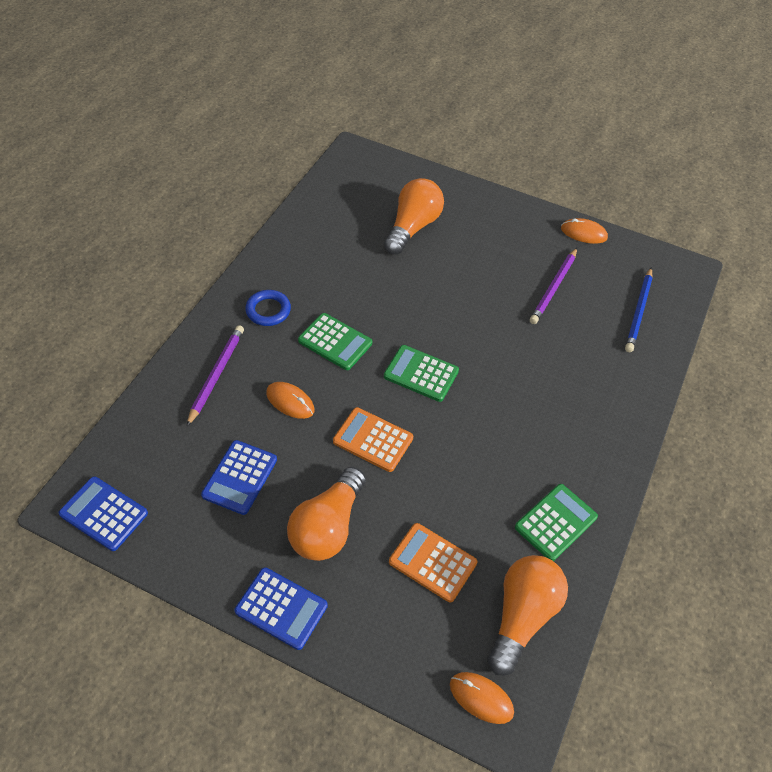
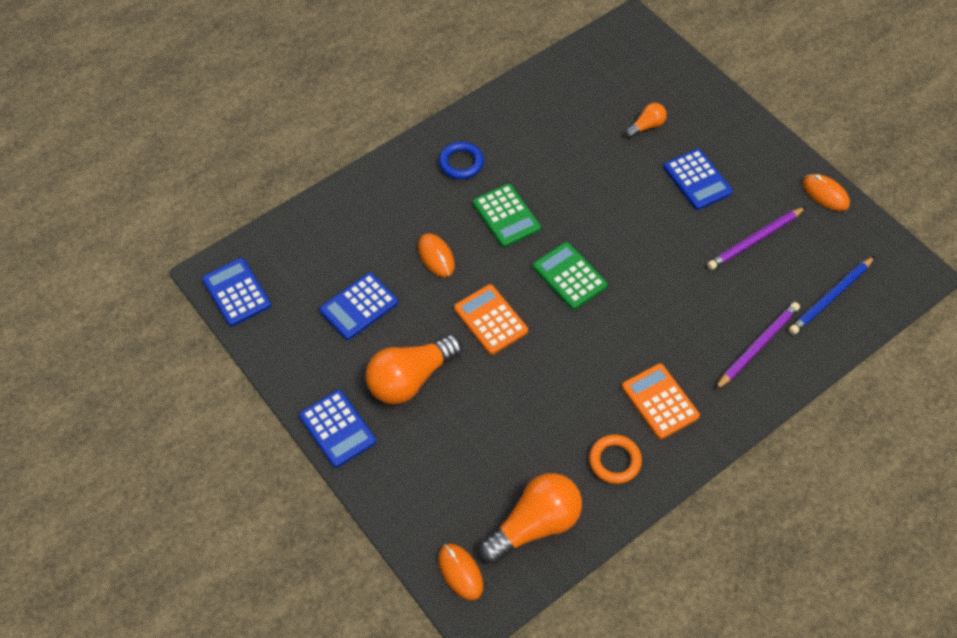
camera: 30 degrees right, 5 degrees up
purple pencil [186,325,244,427] -> purple pencil moved to [715,302,800,390]
orange light bulb [384,178,444,255] -> orange light bulb [625,103,667,138], size x0.50
orange calculator [389,523,477,602] -> orange calculator moved to [622,363,700,439]
green calculator [515,484,598,561] -> orange ring [589,434,642,484]
none -> blue calculator [663,149,733,210]

